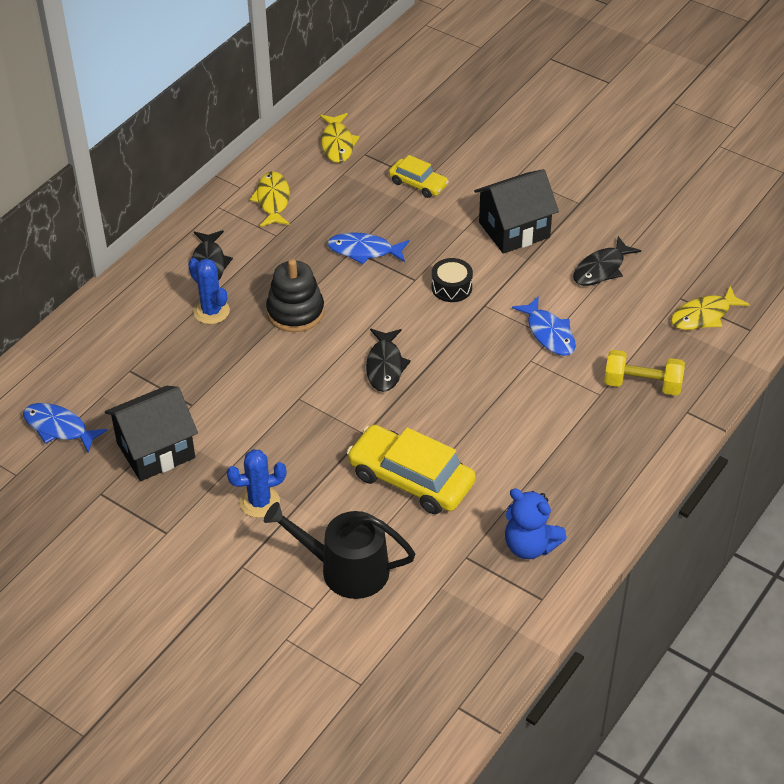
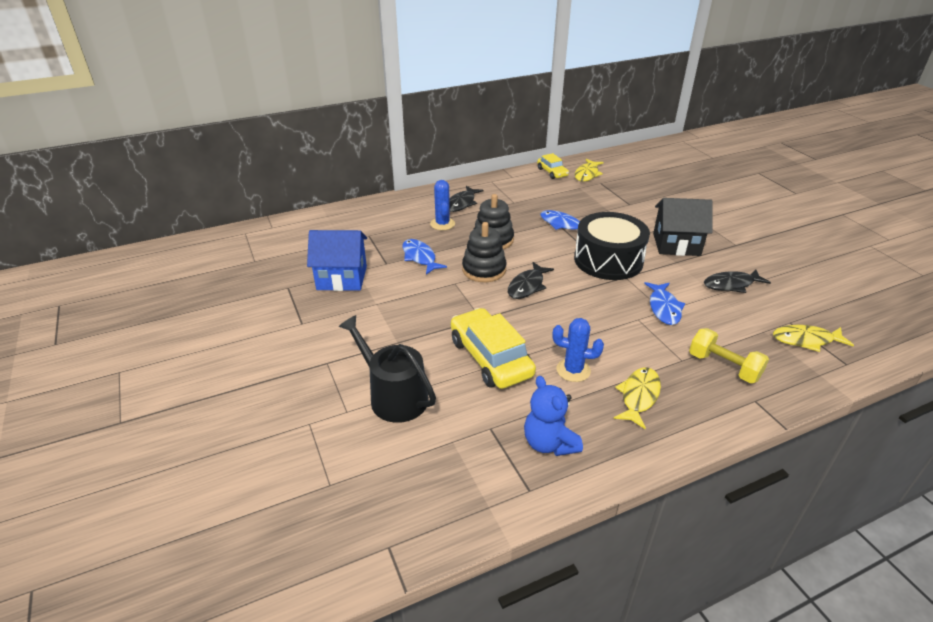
camera: 30 degrees right, 10 degrees down
blue fish [23,403,108,453] -> blue fish moved to [403,239,447,274]
black house [105,386,198,481] -> blue house [307,230,367,291]
blue cactus [227,449,286,518] -> blue cactus moved to [552,318,604,382]
yellow fish [250,171,290,227] -> yellow fish moved to [614,367,661,429]
yellow car [389,155,449,198] -> yellow car moved to [537,153,569,179]
black drum [432,258,473,302] -> black drum [574,212,650,280], size x2.20
none -> black stacking toy [462,222,507,282]

